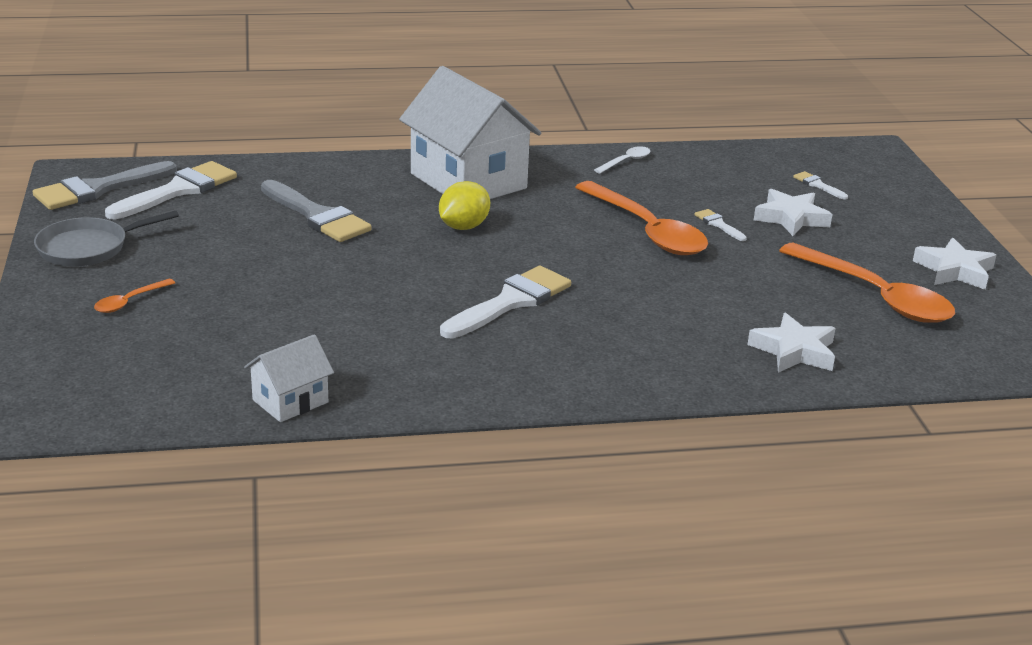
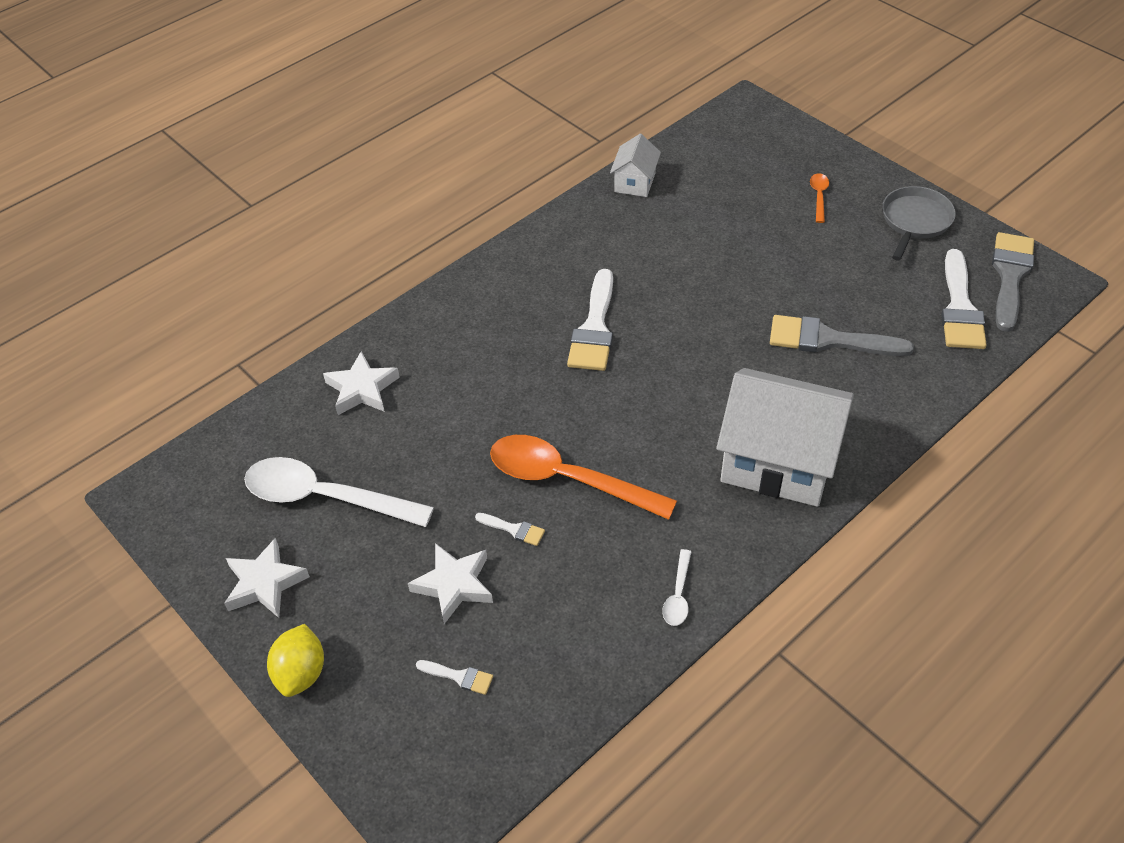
camera: 150 degrees right, 20 degrees up
yellow lemon [439,181,490,230] -> yellow lemon moved to [267,624,324,697]
orange spoon [779,243,955,323] -> white spoon [244,457,434,527]

